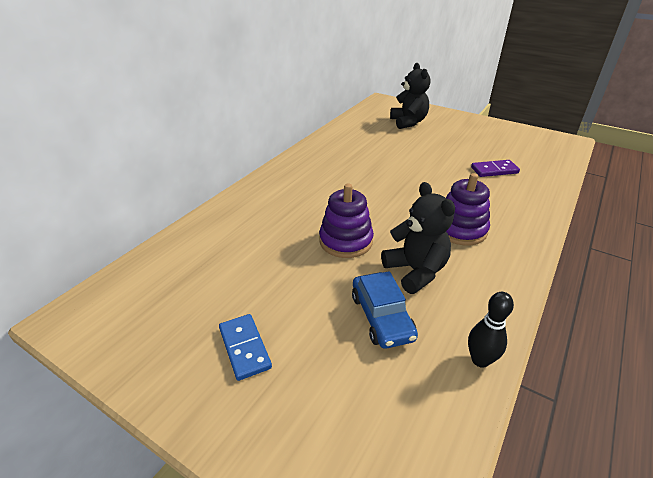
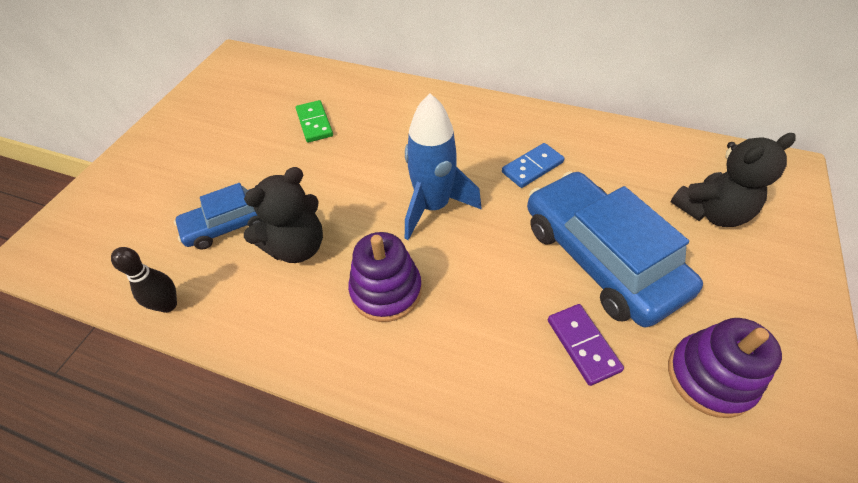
camera: 80 degrees right, 15 degrees up
blue domino [219,314,272,381] -> blue domino moved to [502,143,564,188]
purple stacking toy [319,183,374,258] -> purple stacking toy moved to [668,318,782,418]
none -> green domino [296,100,333,143]
none -> blue rocket [405,93,481,240]
none -> blue car [527,171,703,327]

